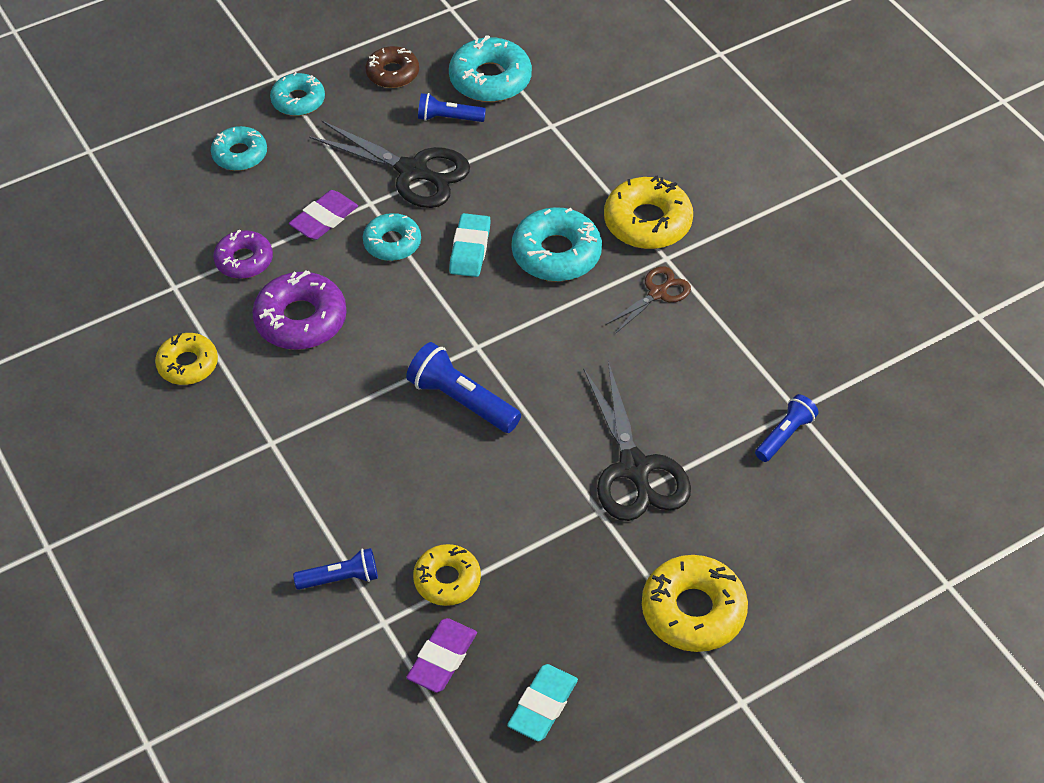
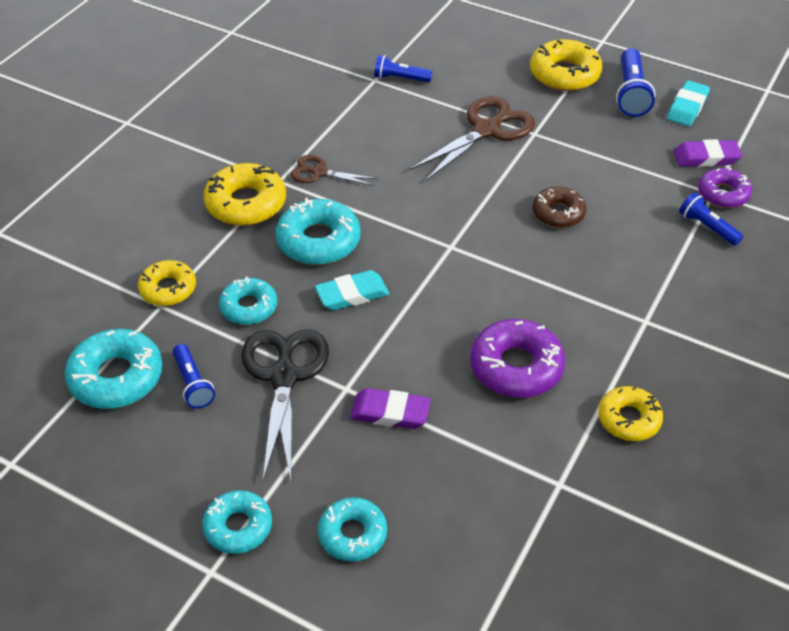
camera: 120 degrees left, 5 degrees down
purple donut [213,230,273,279] -> purple donut moved to [698,168,752,208]
turquoise donut [363,213,421,261] -> turquoise donut moved to [219,276,277,325]
brown donut [366,46,419,88] -> brown donut moved to [532,187,586,228]
blue flashlight [406,342,521,433] -> blue flashlight moved to [616,48,656,117]
yellow donut [413,544,481,606] -> yellow donut moved to [138,260,196,306]
turquoise eraser [507,664,578,741] -> turquoise eraser turned 60 degrees counterclockwise [667,80,710,126]
black scissors [583,362,691,521] -> brown scissors [409,96,535,182]

